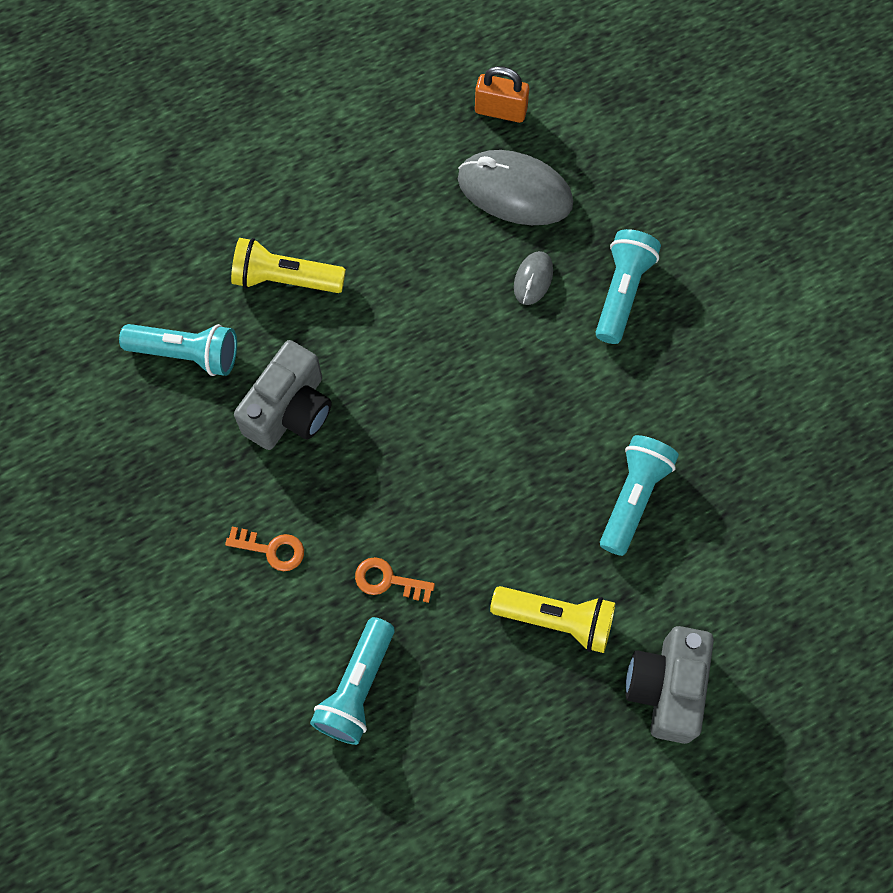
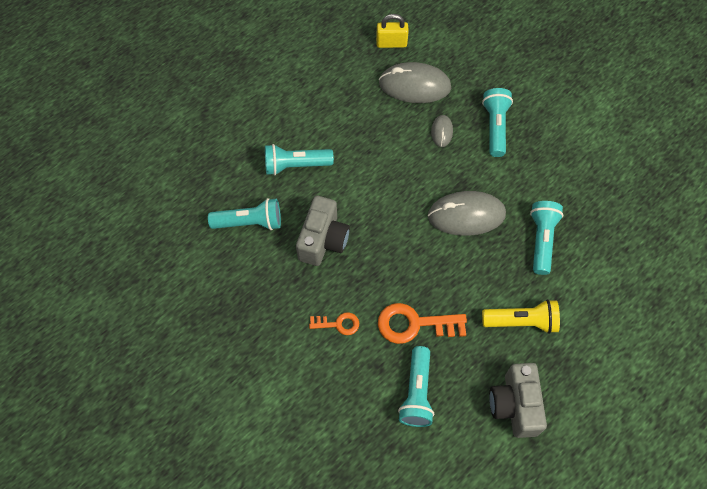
camera: 15 degrees left, 5 degrees down
yellow flashlight [231,238,346,293] -> turquoise flashlight [265,144,334,175]
orange key [355,557,435,603] -> orange key [378,303,467,344], size x1.77
orange padlock [475,66,529,123] -> yellow padlock [376,14,409,48]
grey camera [626,626,714,744] -> grey camera moved to [489,363,547,438]
none -> grey mouse [428,191,506,236]

